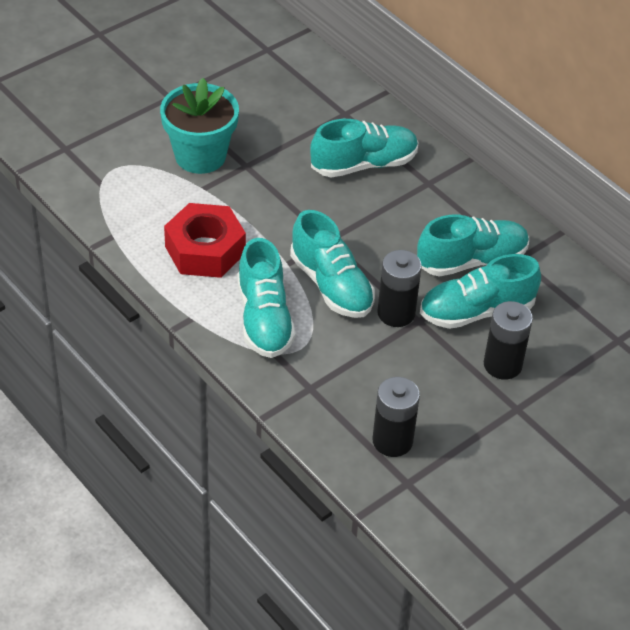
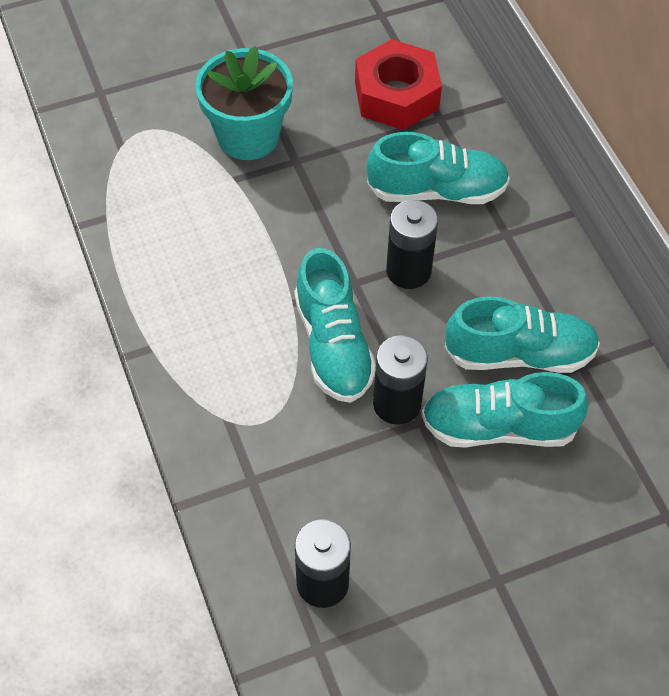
camera: 20 degrees right, 10 degrees up
red nut [164,203,246,278] -> red nut moved to [355,39,442,130]
turquoise shoe [237,238,295,358] -> none
black battery [484,301,533,380] -> black battery moved to [386,200,438,289]

